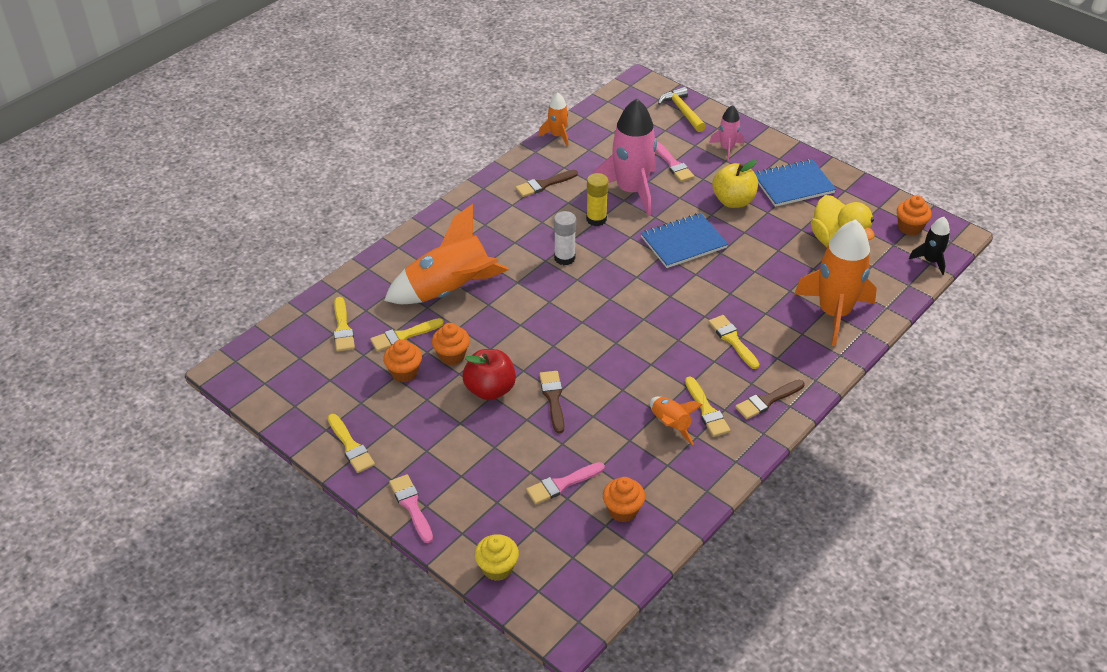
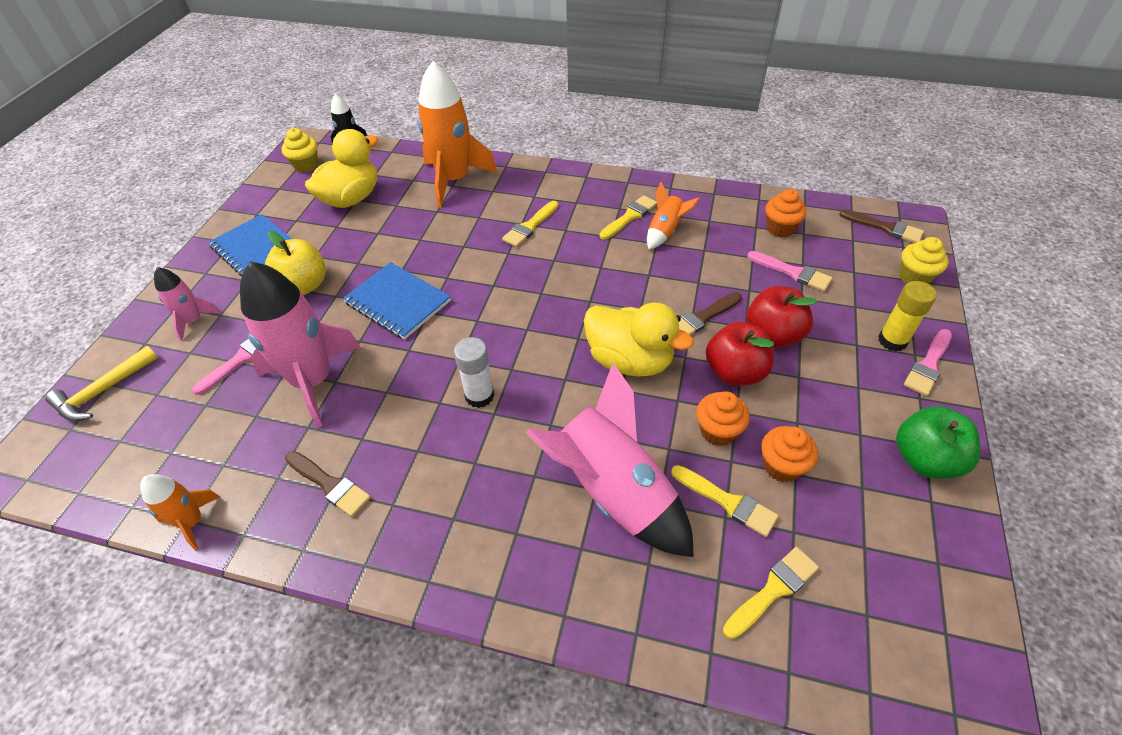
camera: 115 degrees left, 5 degrees up
yellow brush [328,414,375,473] -> green apple [896,406,981,478]
orange rocket [384,204,509,304] -> pink rocket [525,363,694,557]
yellow glue stick [586,173,609,226] -> yellow glue stick moved to [878,281,937,351]
brown brush [735,380,804,419] -> brown brush moved to [839,209,924,243]
orange cupcake [897,195,932,235] -> yellow cupcake [281,128,318,173]
none -> yellow duck [584,303,694,377]
none -> red apple [746,286,817,348]

